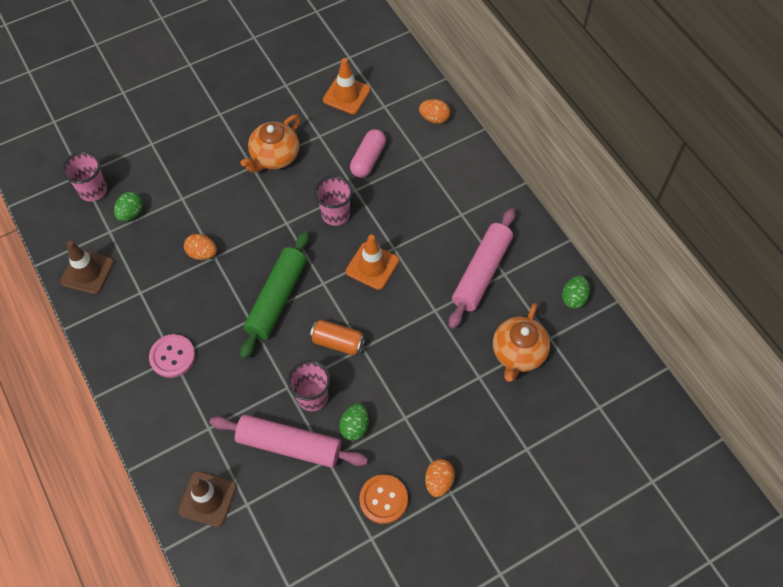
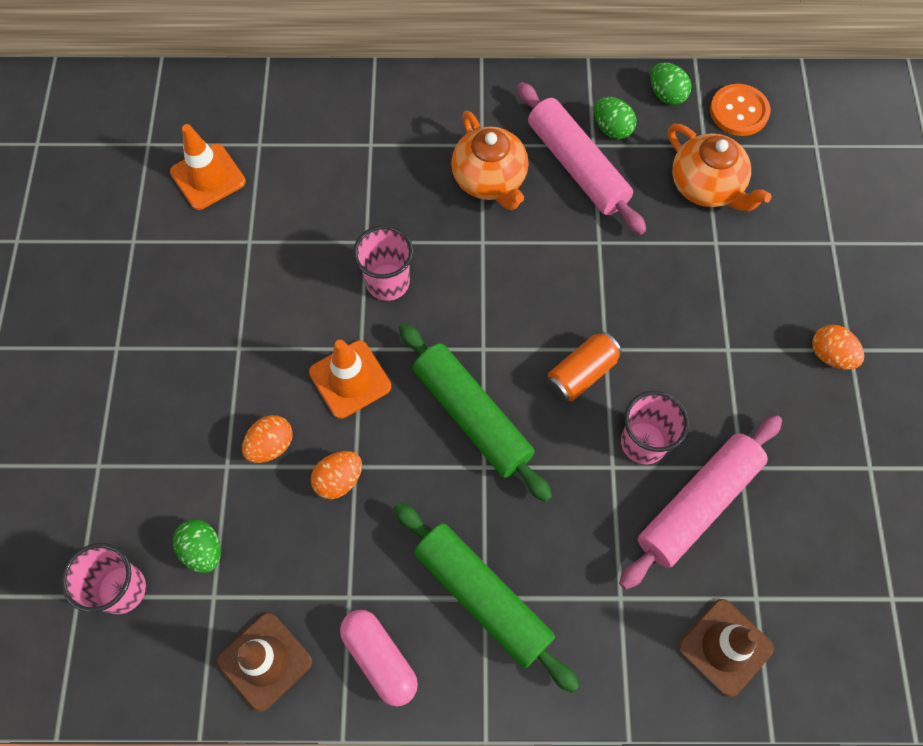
camera: 60 degrees left, 5 degrees up
pink button [149,334,195,378] -> green rolling pin [394,502,579,693]
orange teapot [241,114,300,173] -> orange teapot moved to [451,111,529,210]
green egg [339,404,369,441] -> green egg moved to [594,97,636,139]
orange traffic cone [346,235,399,290] -> orange traffic cone moved to [309,340,391,419]
pink capsule [350,129,386,178] -> pink capsule moved to [340,610,418,706]
orange button [359,474,408,524] -> orange button moved to [710,84,770,136]
orange egg [419,99,450,124] -> orange egg moved to [242,415,293,463]

